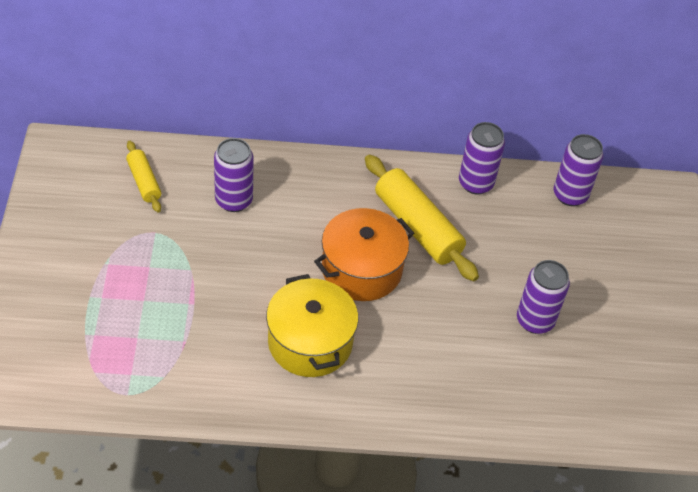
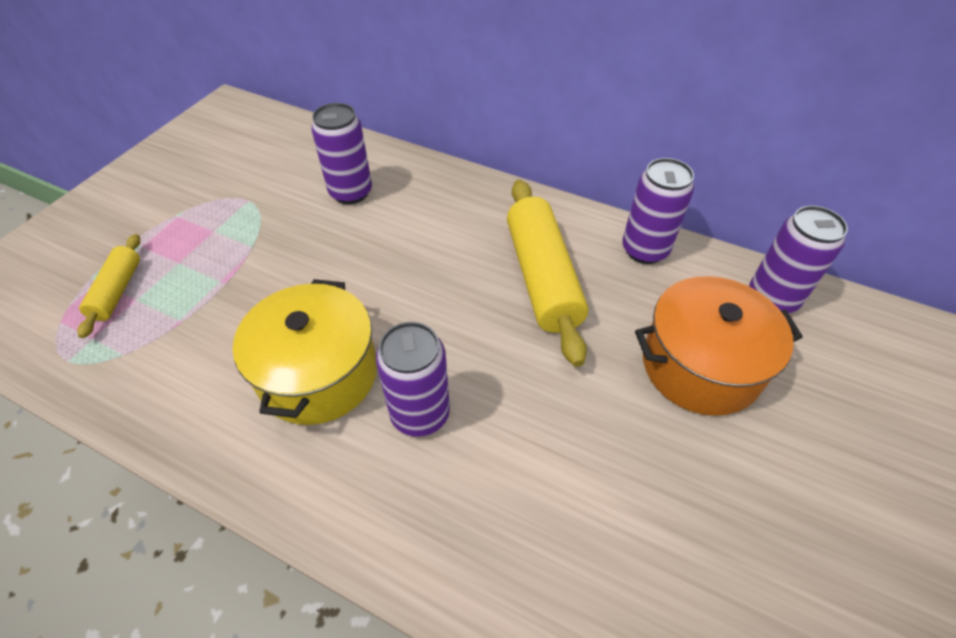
camera: 30 degrees right, 0 degrees up
yellow rolling pin [126,141,161,212] -> yellow rolling pin moved to [77,234,140,338]
orange pot [314,208,414,301] -> orange pot moved to [635,276,803,416]
purple can [517,260,570,334] -> purple can moved to [376,322,450,437]

